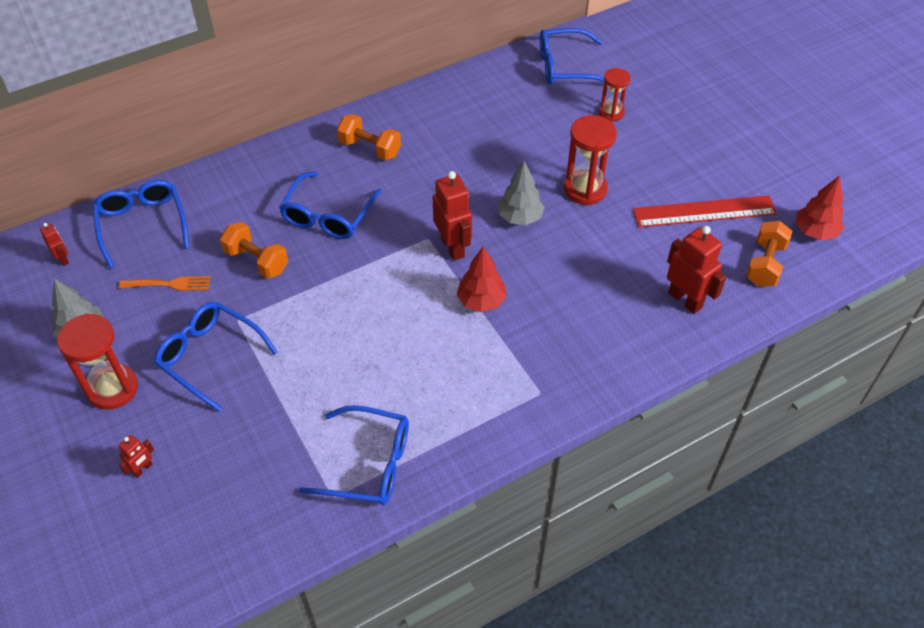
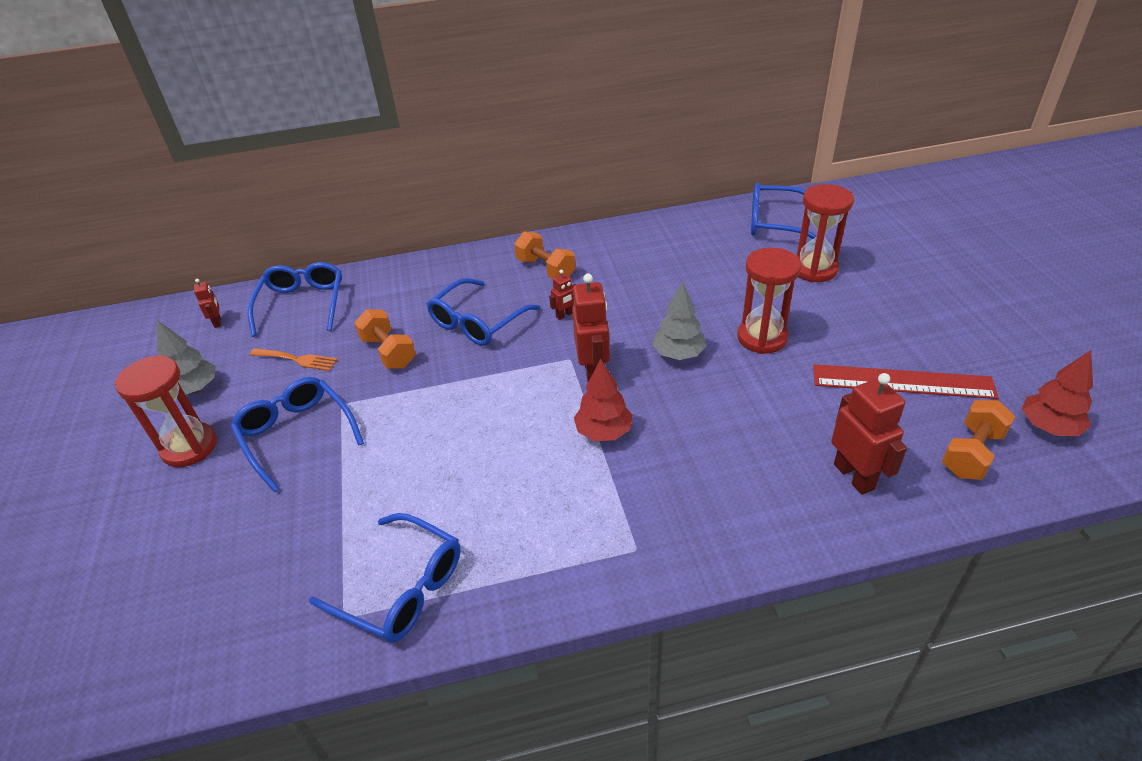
camera: 20 degrees right, 10 degrees down
red robot [118,435,154,478] -> red robot moved to [549,270,576,320]
red hourglass [599,68,631,122] -> red hourglass [797,184,854,282], size x1.60

